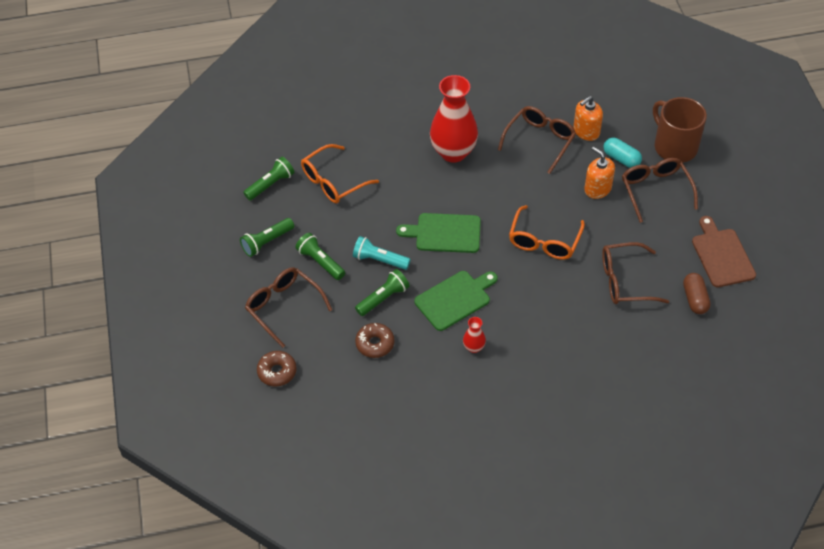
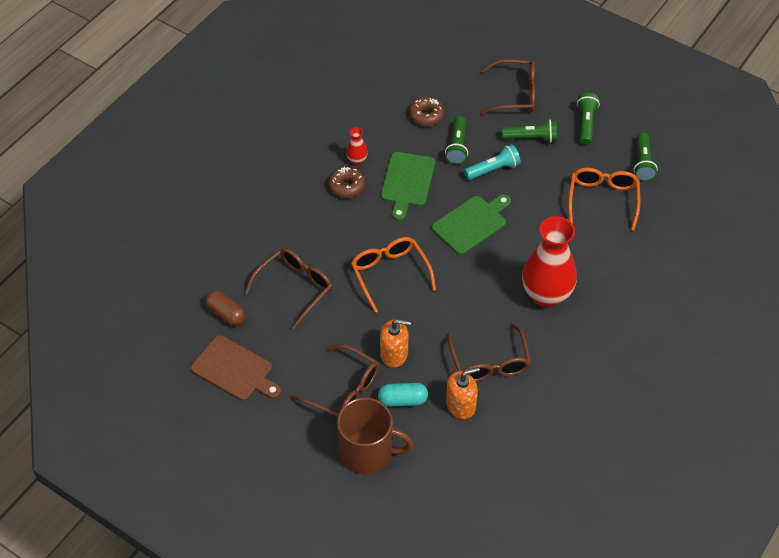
camera: 135 degrees right, 0 degrees up
brown donut [257,351,297,387] -> brown donut moved to [328,167,365,198]
orange soap dispenser [573,96,603,141] -> orange soap dispenser turned 60 degrees clockwise [446,367,480,419]

